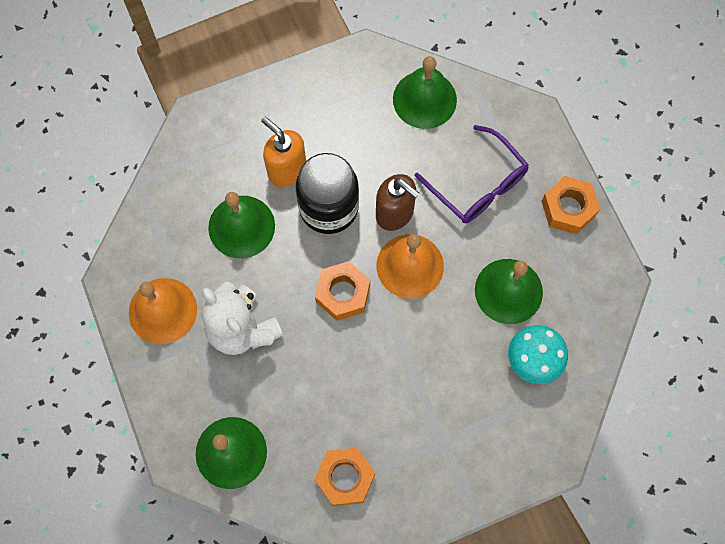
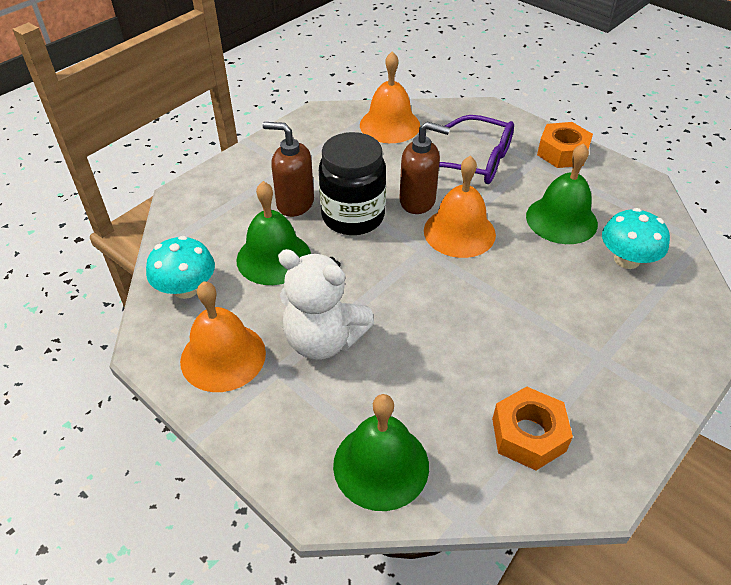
camera: 25 degrees left, 25 degrees down
orange soap dispenser [261,117,306,187] -> brown soap dispenser [263,122,314,217]
orange nut [315,261,370,321] -> none
green bell [393,56,457,129] -> orange bell [360,51,420,143]
none -> turquoise mushroom [146,236,215,299]

